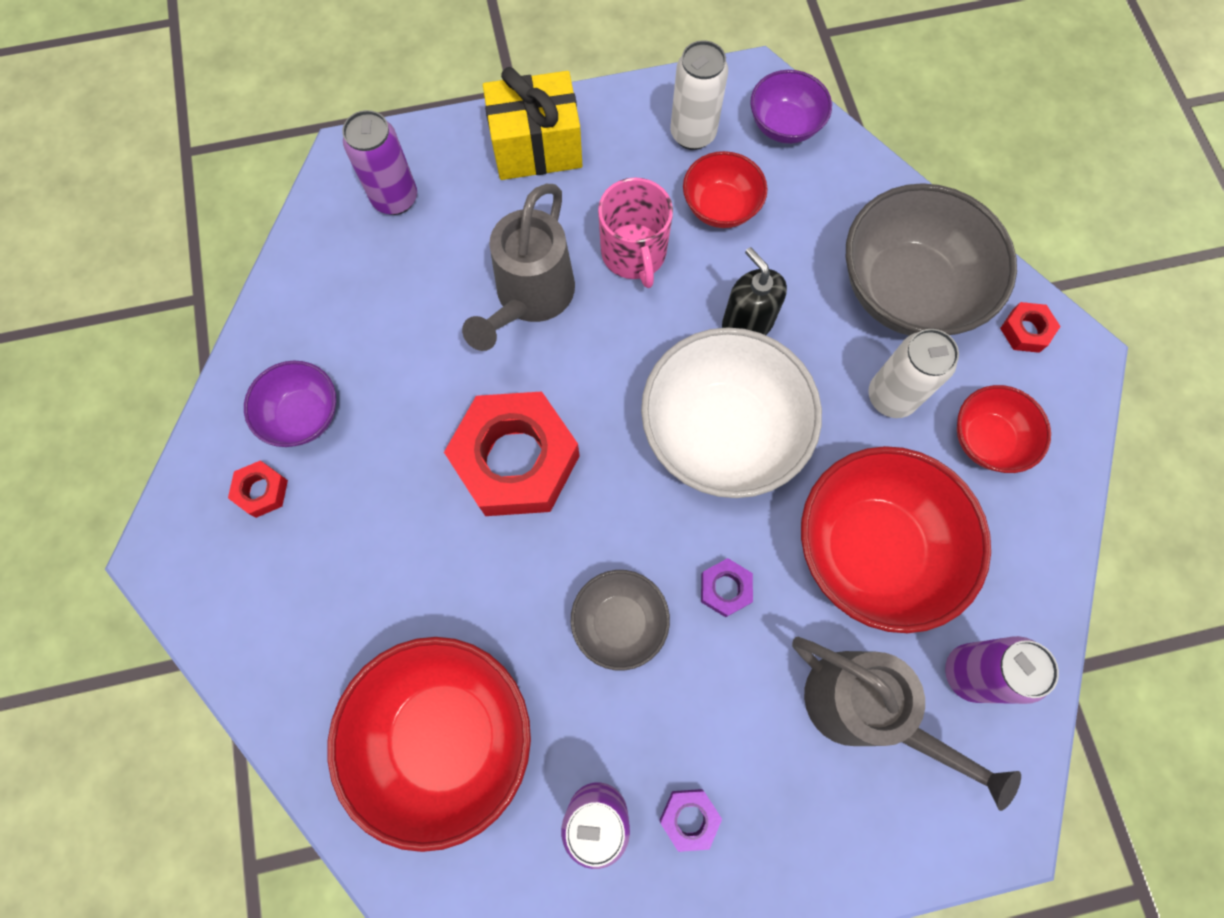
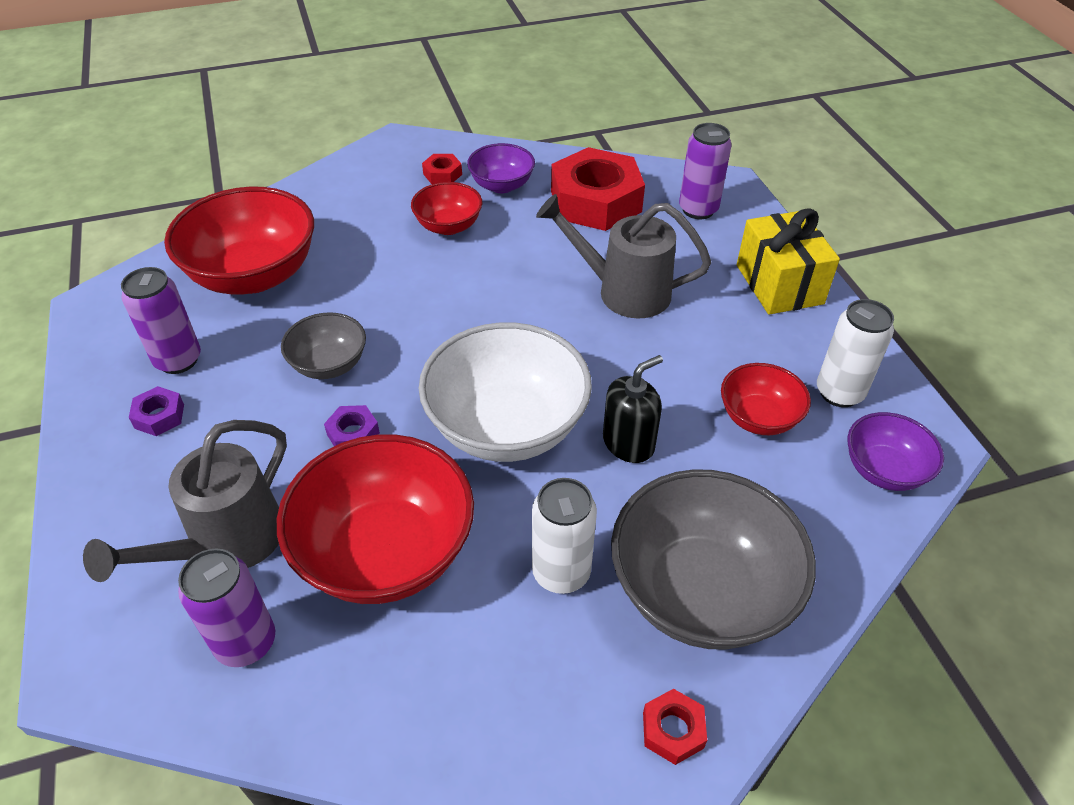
camera: 85 degrees right, 25 degrees down
red nut [444,391,580,516] -> red nut moved to [551,147,645,231]
pink mug [598,177,673,288] -> none
red bowl [957,385,1051,473] -> red bowl moved to [411,182,482,235]

